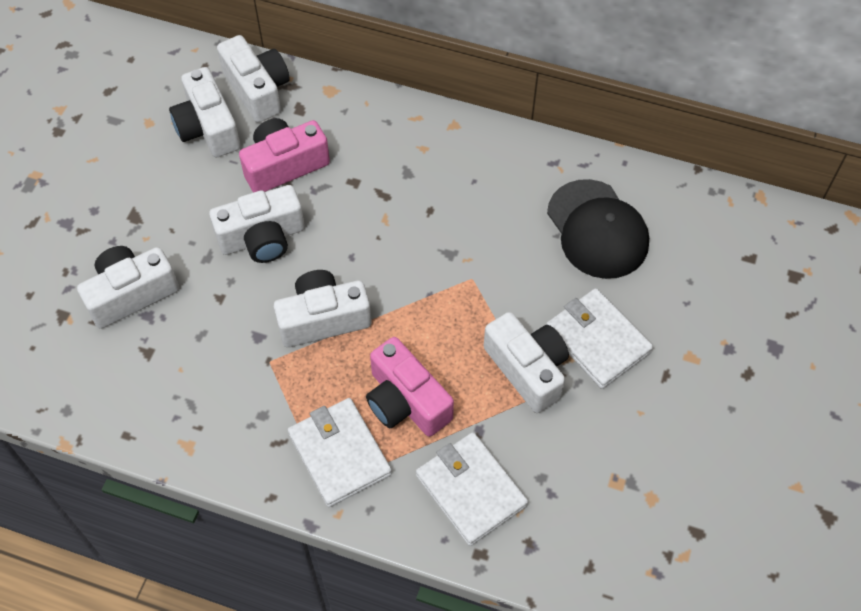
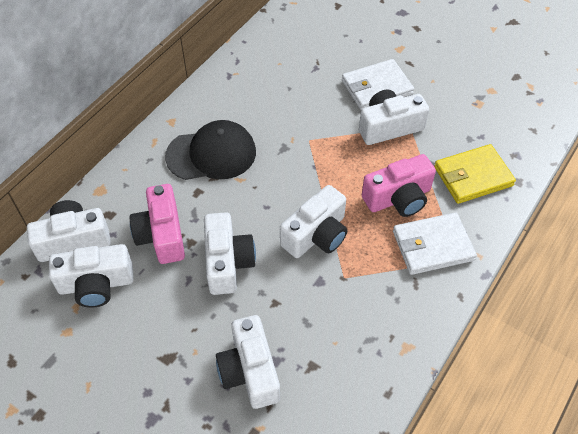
camera: 75 degrees left, 5 degrees down
white camera [274,270,372,347] -> white camera turned 135 degrees counterclockwise [280,185,347,258]
white wallet [416,432,528,546] -> yellow wallet [434,144,516,204]
black cap [547,179,649,279] -> black cap moved to [165,120,256,180]

